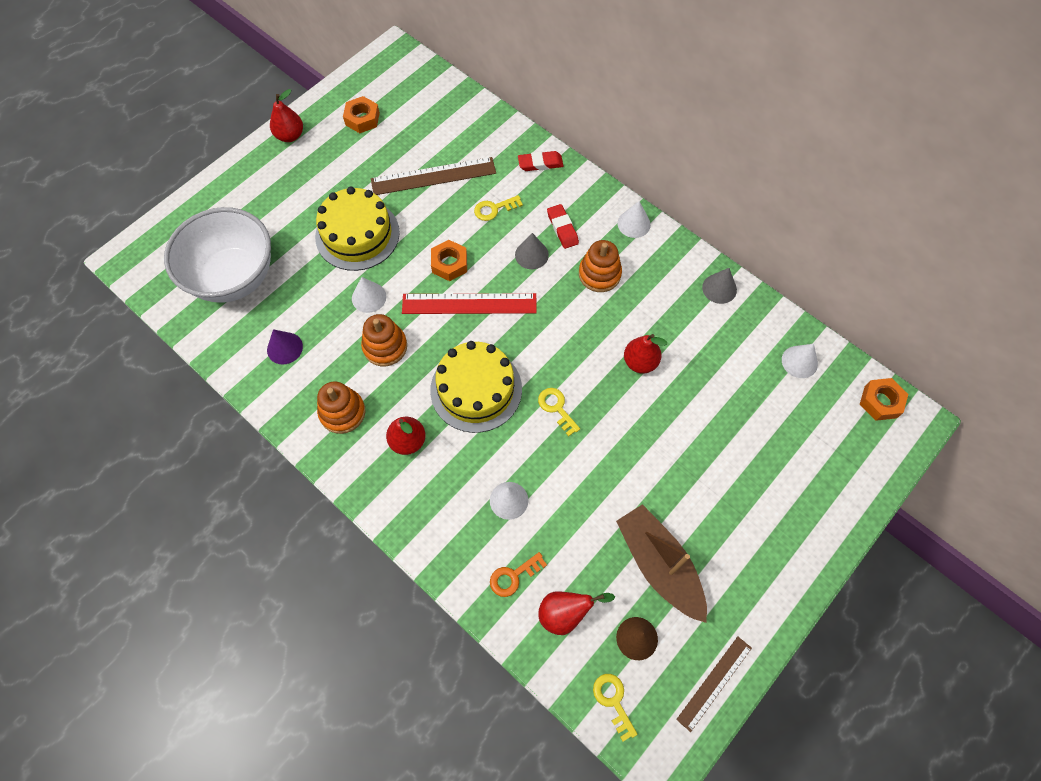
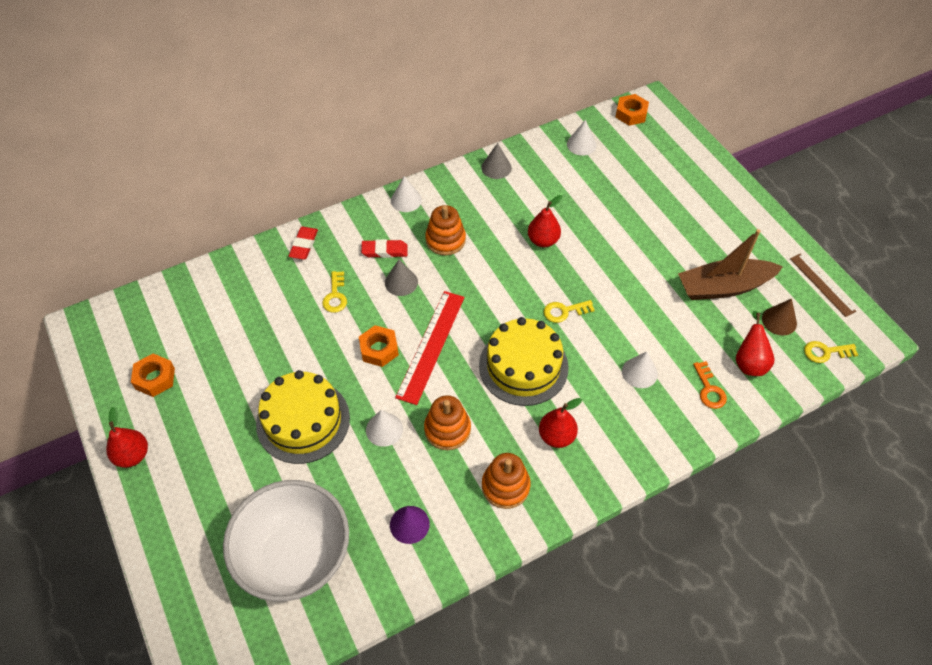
camera: 70 degrees left, 10 degrees down
brown ruler [371,157,496,195] -> none

